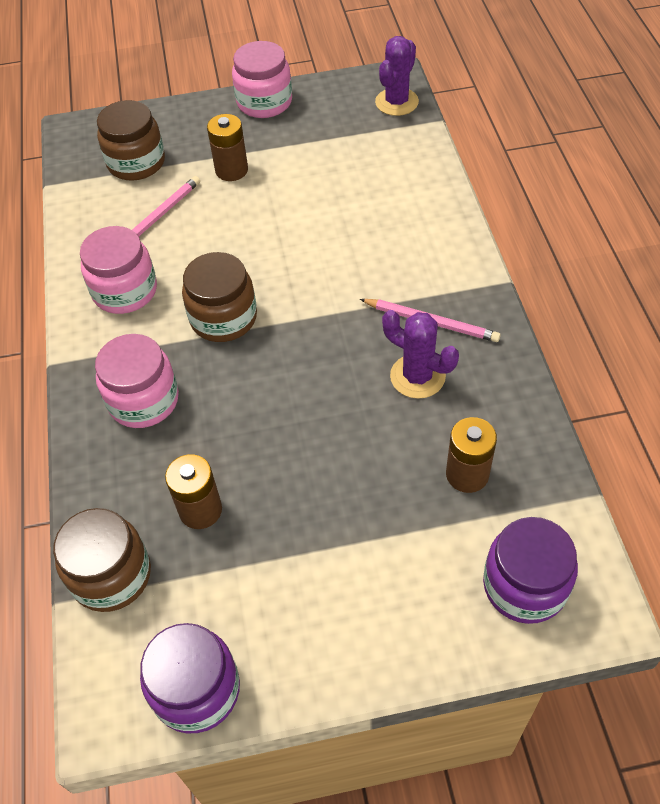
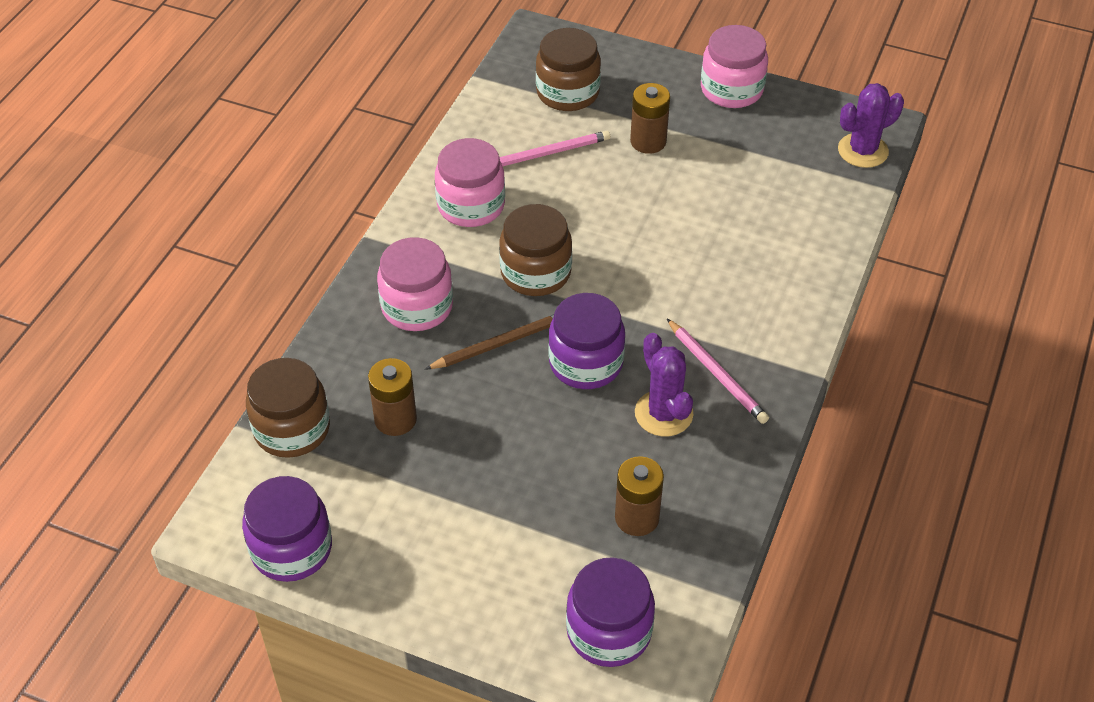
camera: 30 degrees right, 5 degrees down
none -> brown pencil [425,314,554,369]
none -> purple jar [548,293,625,389]

